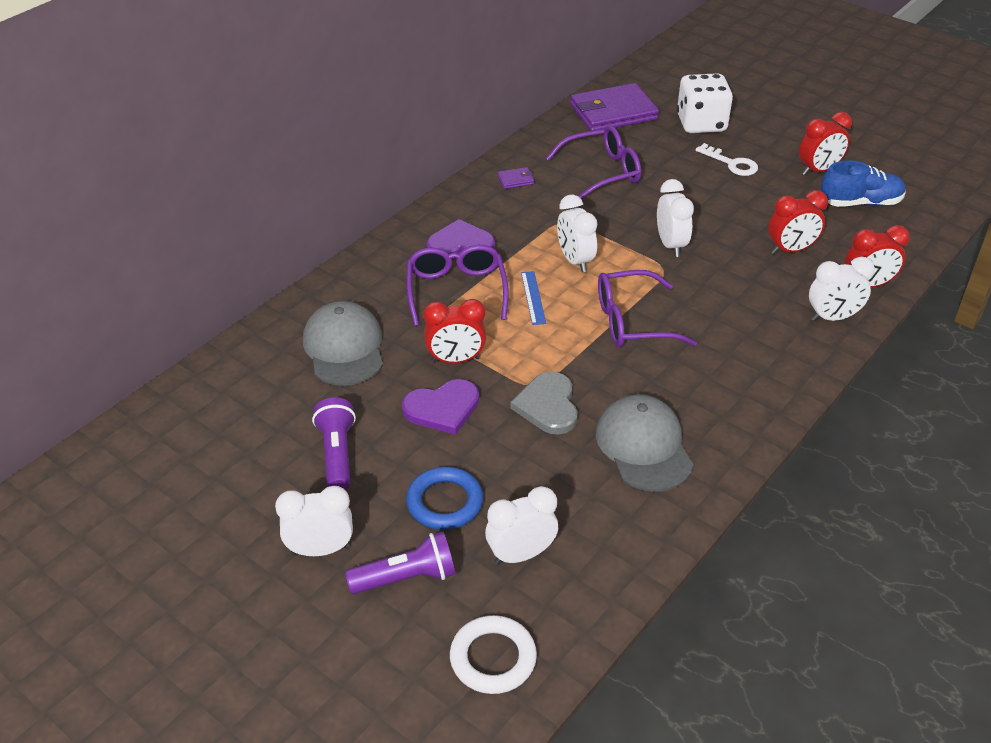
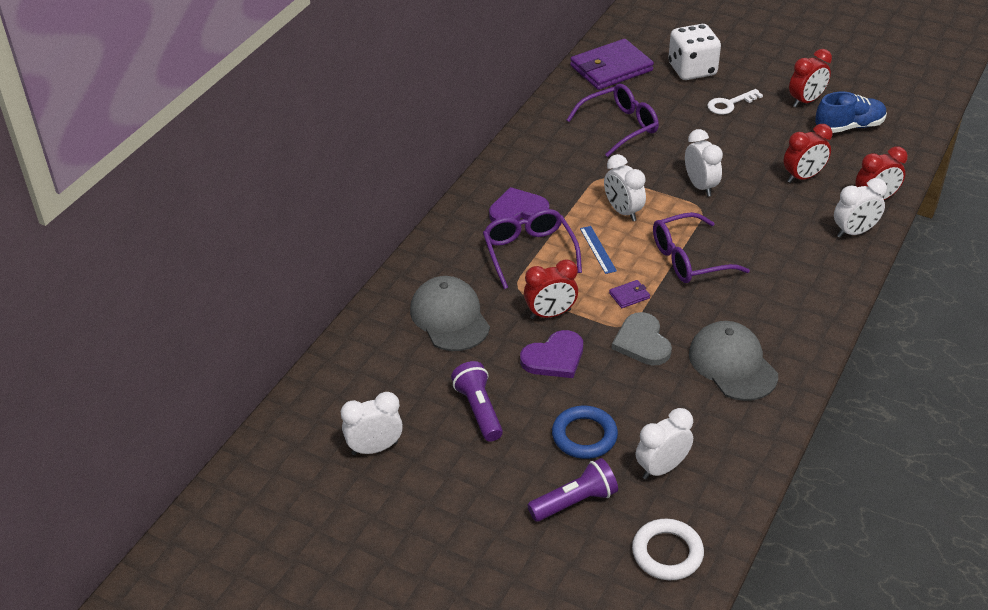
camera: 10 degrees left, 0 degrees up
white clock [275,486,353,556] -> white clock moved to [341,392,403,455]
purple wallet [498,167,534,189] -> purple wallet moved to [609,280,650,308]
white key [695,143,758,176] -> white key turned 120 degrees clockwise [707,89,763,115]

